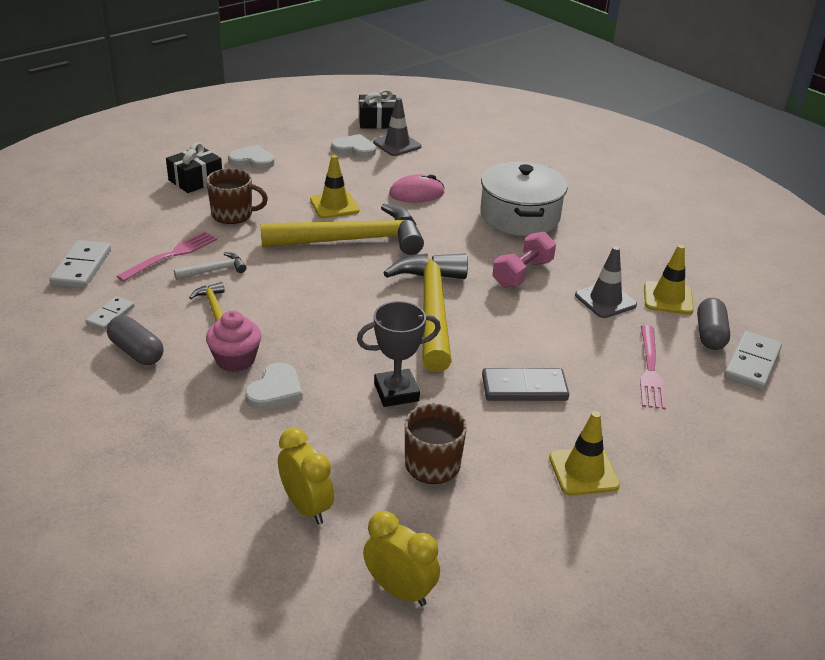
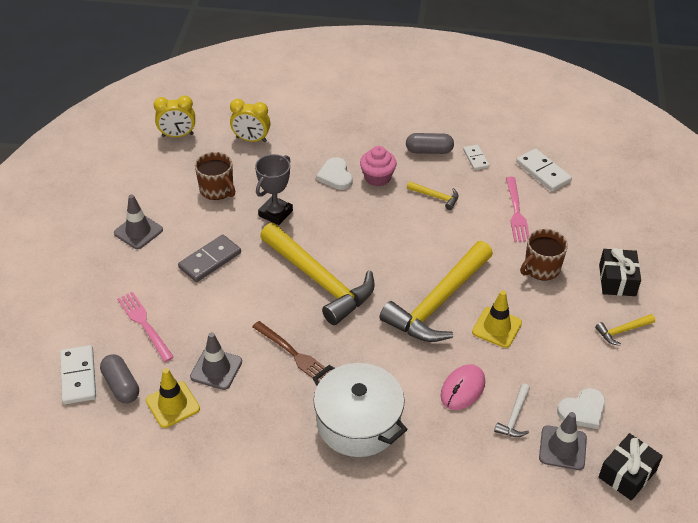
camera: 140 degrees right, 10 degrees up
white hammer [174,252,247,280] -> white hammer moved to [494,383,530,437]
white heart [228,145,275,169] -> yellow hammer [595,314,655,346]
pink dumbbell [493,232,556,288] -> brown fork [252,321,330,382]
yellow traffic cone [549,411,620,496] -> grey traffic cone [114,194,163,249]

